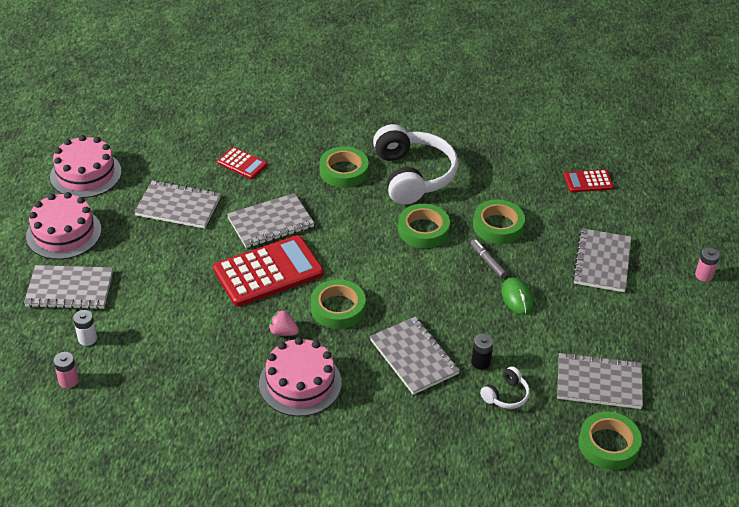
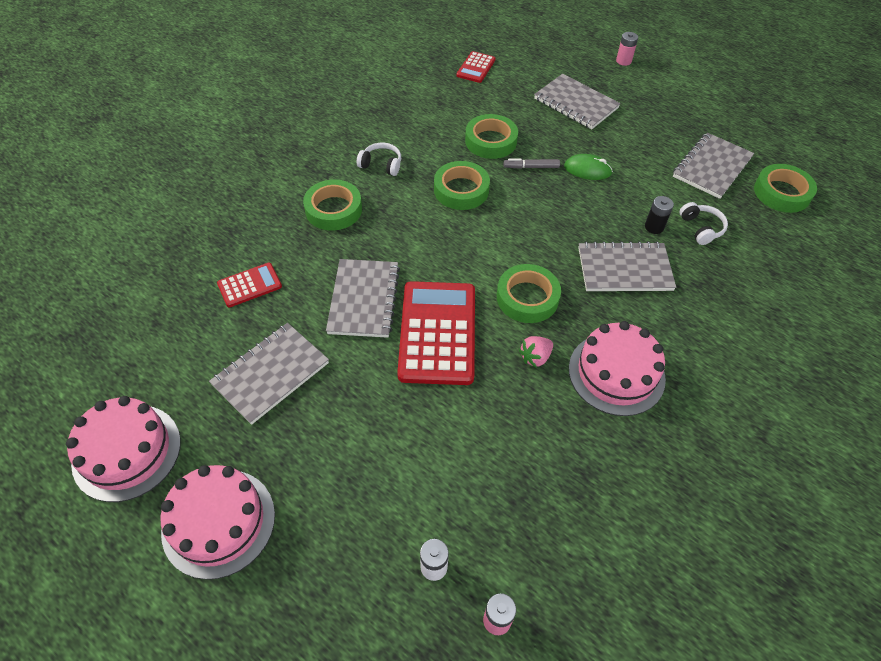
camera: 60 degrees left, 10 degrees up
grey notebook [24,265,113,310] -> none
white headphones [373,124,458,205] -> white headphones [357,142,401,176], size x0.43

